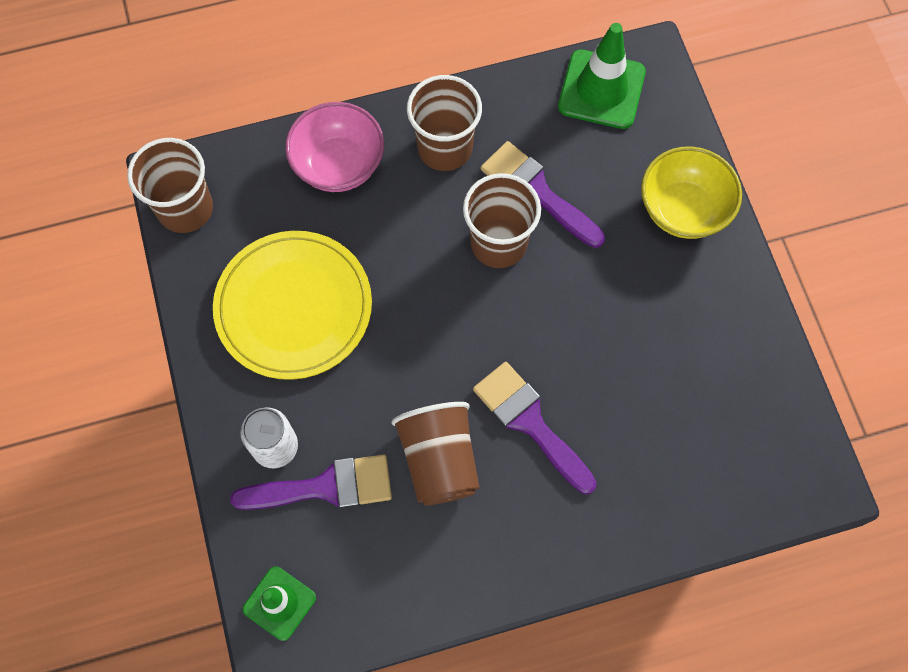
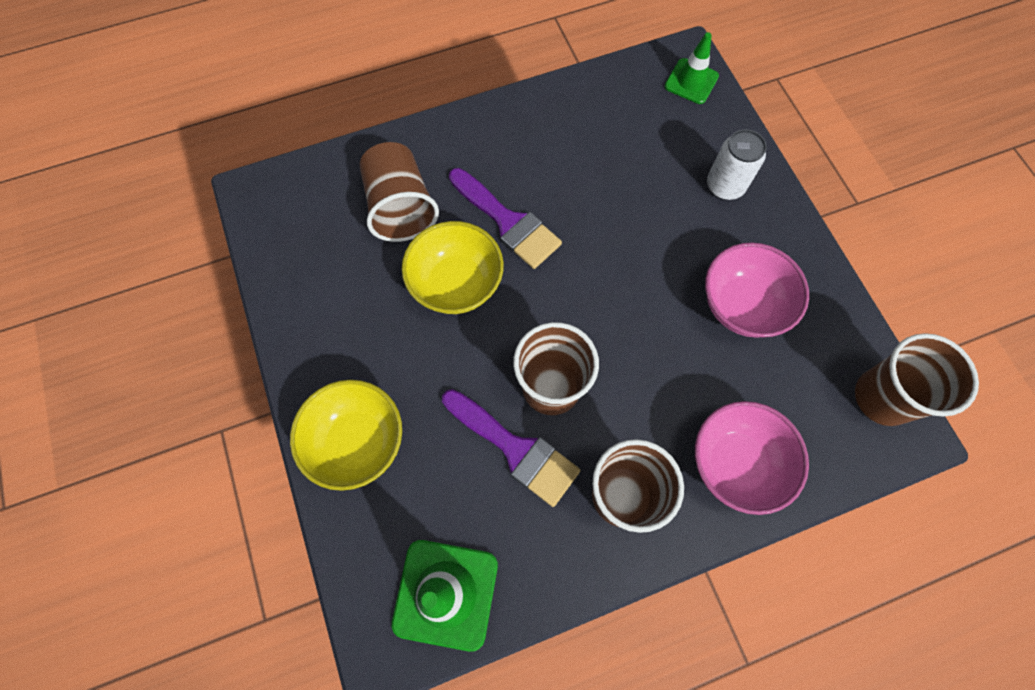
camera: 175 degrees right, 0 degrees up
yellow plate [213,231,372,380] -> pink bowl [705,242,809,338]
purple brush [230,454,392,510] -> none
brown cup [391,402,480,506] -> brown cup moved to [360,142,439,242]
none -> yellow bowl [402,221,504,314]

